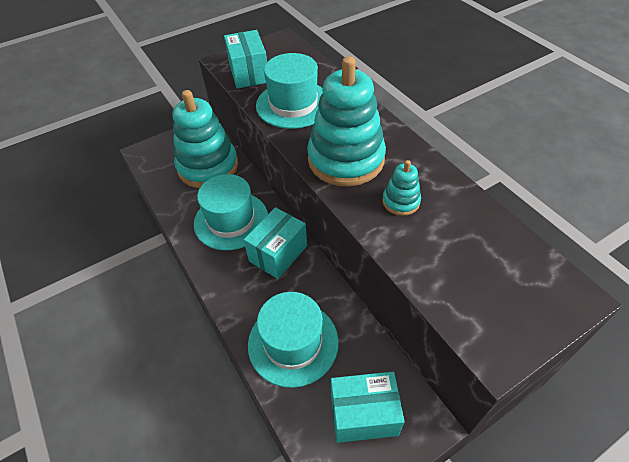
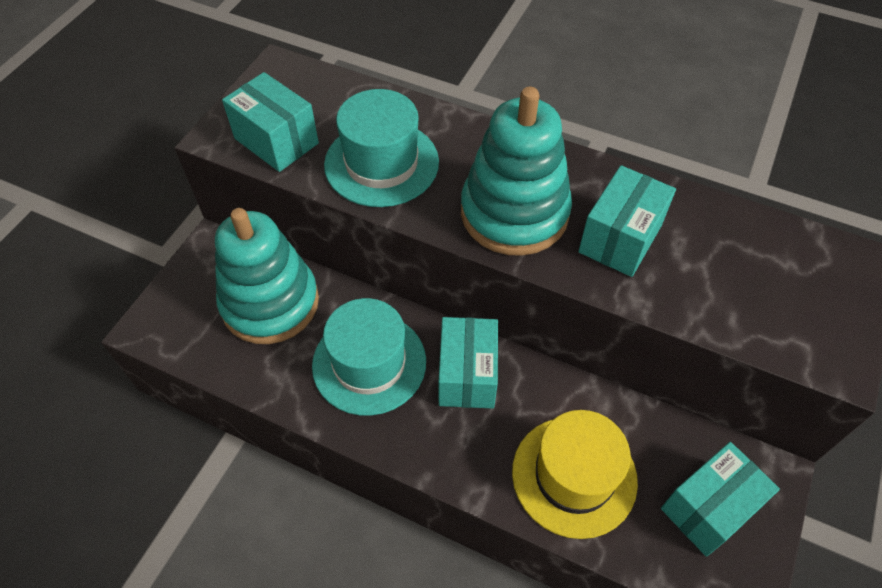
camera: 35 degrees left, 5 degrees up
turquoise hat [248,292,339,388] -> yellow hat [512,410,638,539]
turquoise stacking toy [382,160,421,216] -> turquoise box [578,165,676,277]

